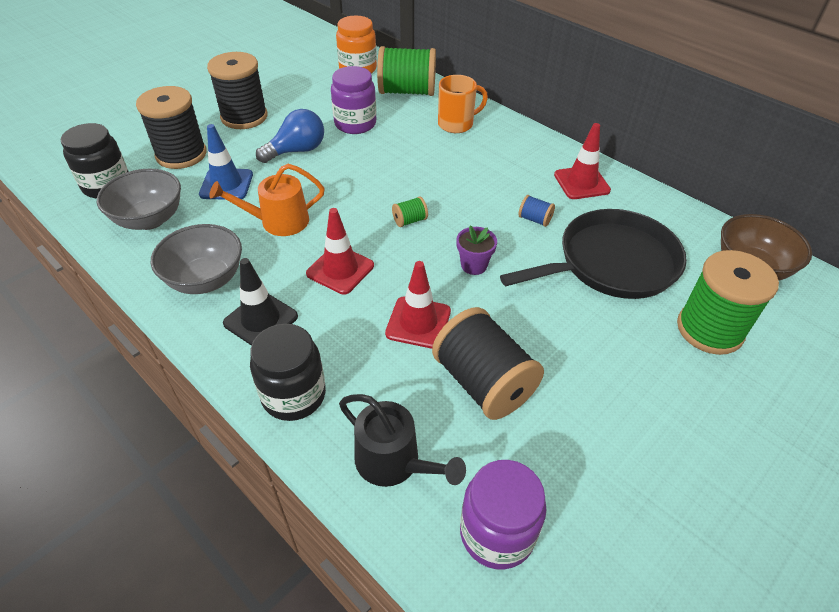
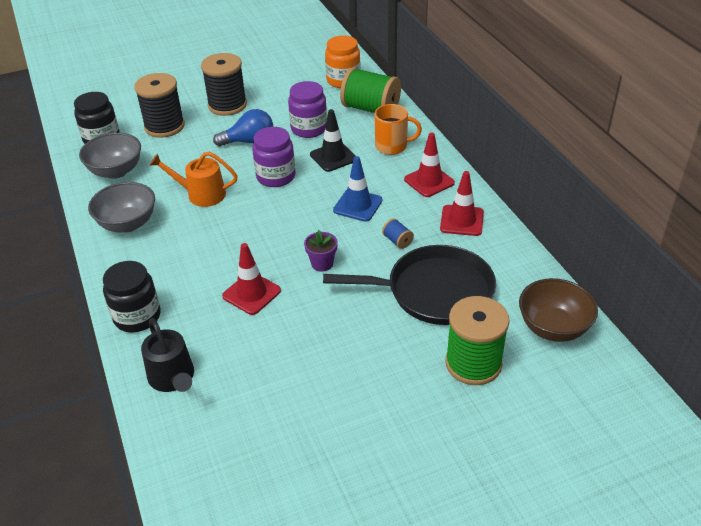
camera: 25 degrees right, 5 degrees down
blue traffic cone [199,124,253,200] -> blue traffic cone moved to [333,156,383,222]
black traffic cone [223,258,298,346] -> black traffic cone moved to [310,109,356,172]
red traffic cone [306,208,374,295] -> red traffic cone moved to [404,133,455,197]
green spool [392,196,428,227] -> none
black spool [432,307,544,420] -> none
purple jar [460,460,547,570] -> purple jar moved to [252,127,295,187]

